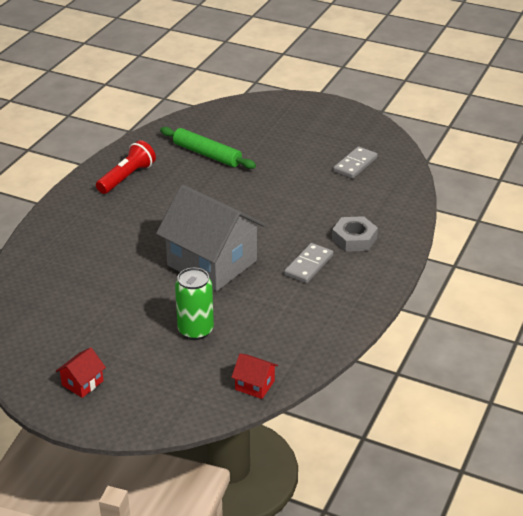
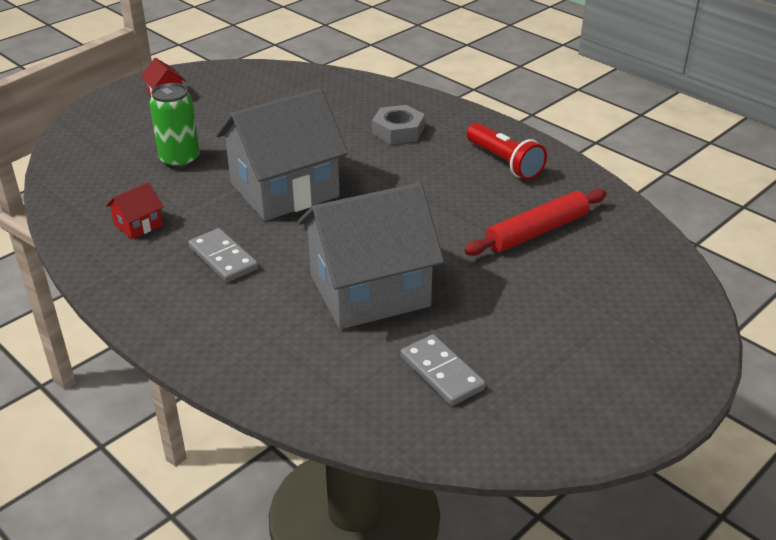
camera: 110 degrees right, 0 degrees up
green rolling pin [160,127,256,169] -> red rolling pin [464,189,607,256]
red house [231,353,278,399] -> red house moved to [106,182,164,239]
grey nut [332,216,378,252] -> grey nut moved to [372,105,425,144]
none -> grey house [298,183,444,329]

